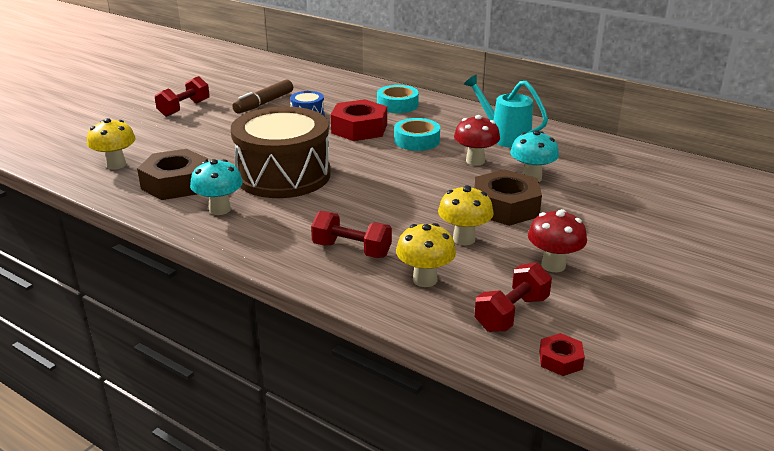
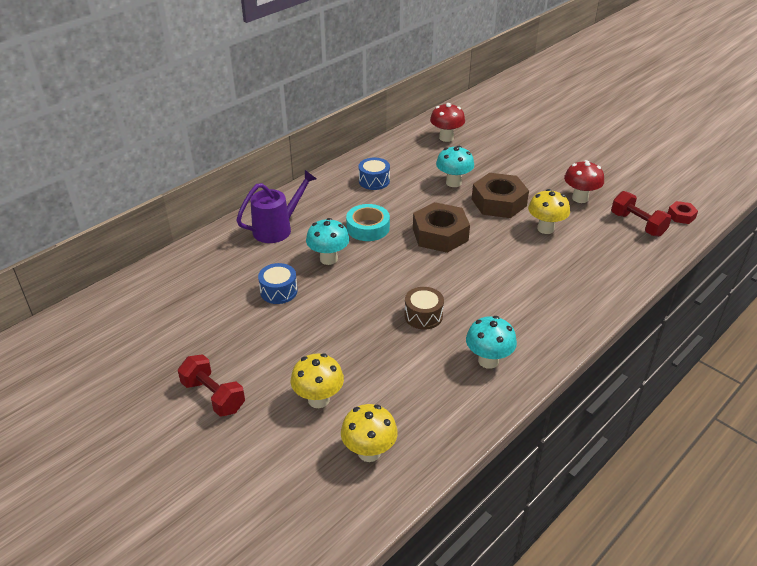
camera: 80 degrees left, 10 degrees up
brown nut [137,149,208,200] -> brown nut moved to [413,202,470,253]
brown drum [231,107,331,198] -> brown drum [404,287,444,330], size x0.42
brown marker [232,80,293,114] -> none
red dumbbell [311,211,392,258] -> none
red nut [330,99,387,141] -> turquoise mushroom [306,218,349,265]
turquoise tape [377,85,419,113] -> purple watering can [236,170,317,243]
yellow mushroom [396,223,456,287] -> yellow mushroom moved to [291,353,344,408]
red mushroom [454,115,500,166] -> red mushroom moved to [430,103,465,142]
turquoise watering can [464,74,548,148] -> blue drum [359,158,390,190]

